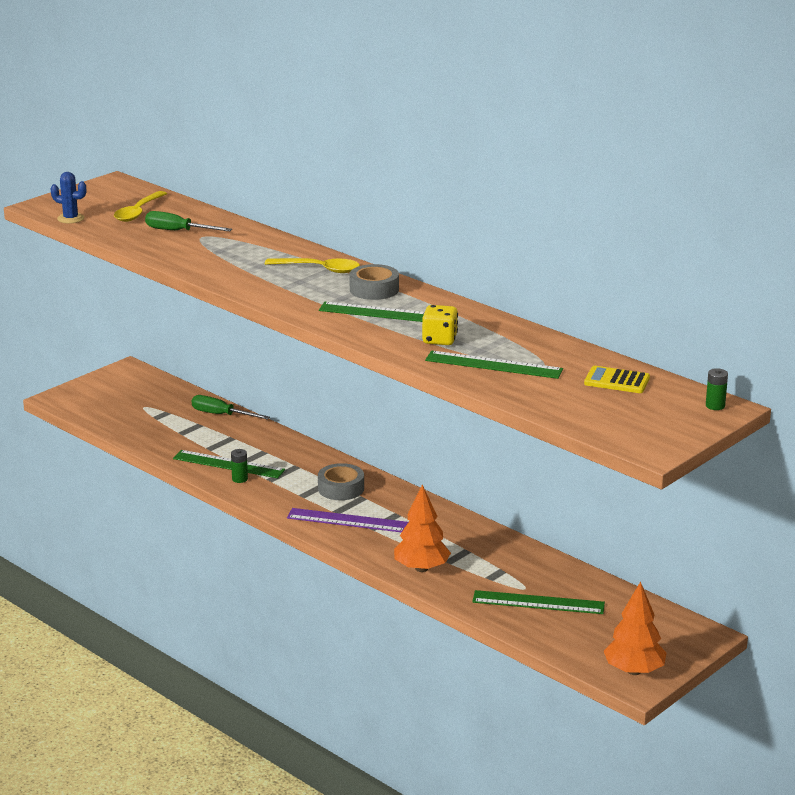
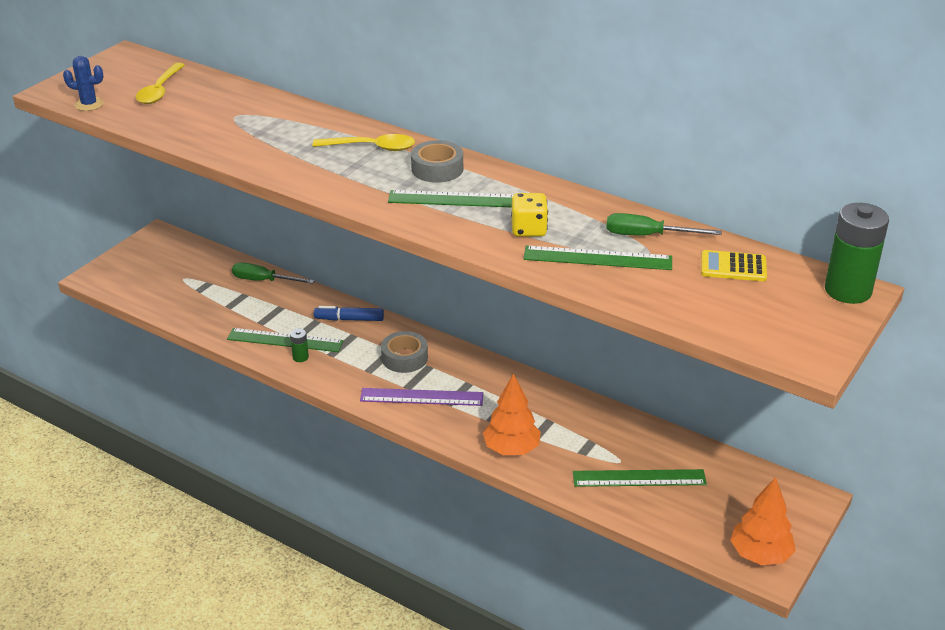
camera: 10 degrees left, 10 degrees up
green screwdriver [145,211,232,231] -> green screwdriver moved to [606,213,721,236]
green battery [706,368,728,410] -> green battery [825,203,889,304], size x2.24
none -> blue marker [314,306,384,321]

